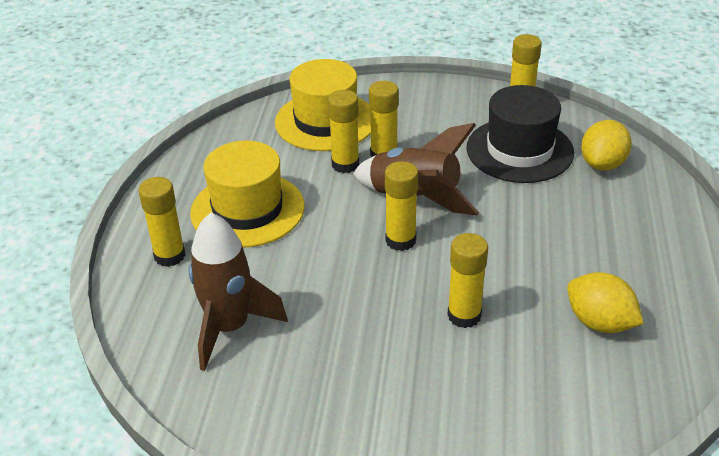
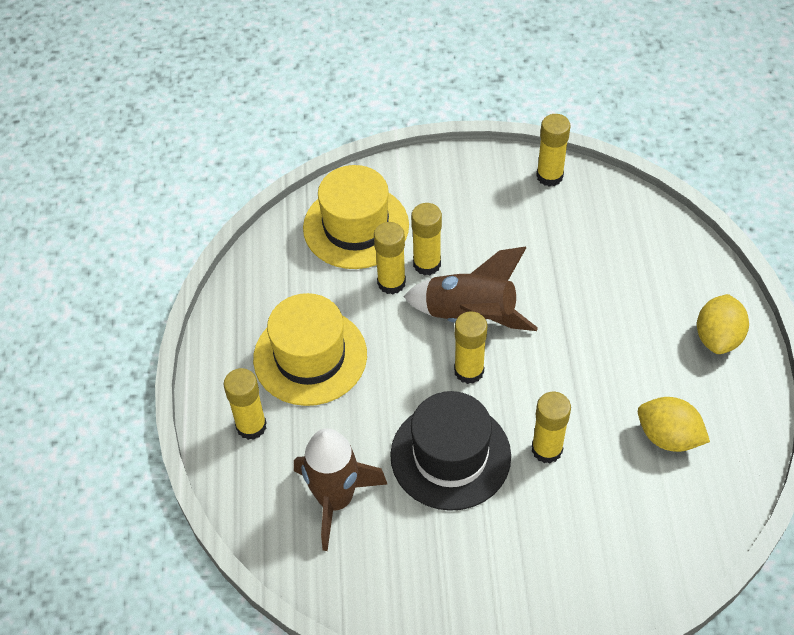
camera: 10 degrees left, 15 degrees up
black hat [466,85,574,183] -> black hat moved to [390,391,511,511]
yellow lemon [581,120,632,171] -> yellow lemon moved to [697,294,749,354]

